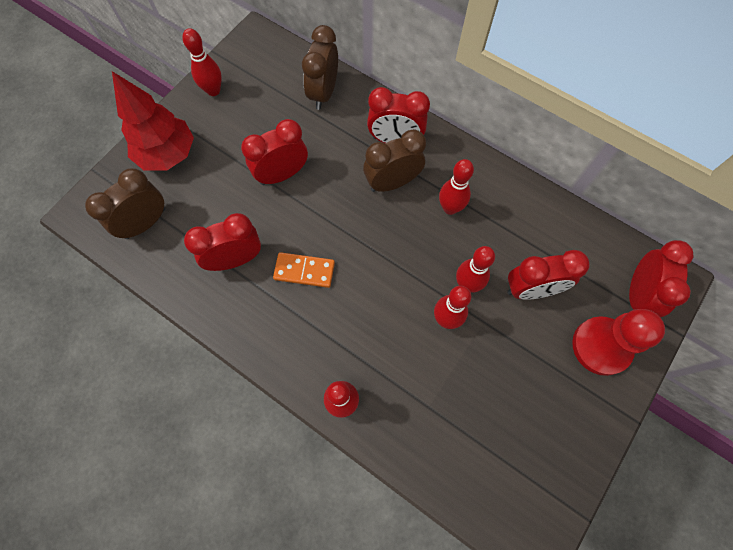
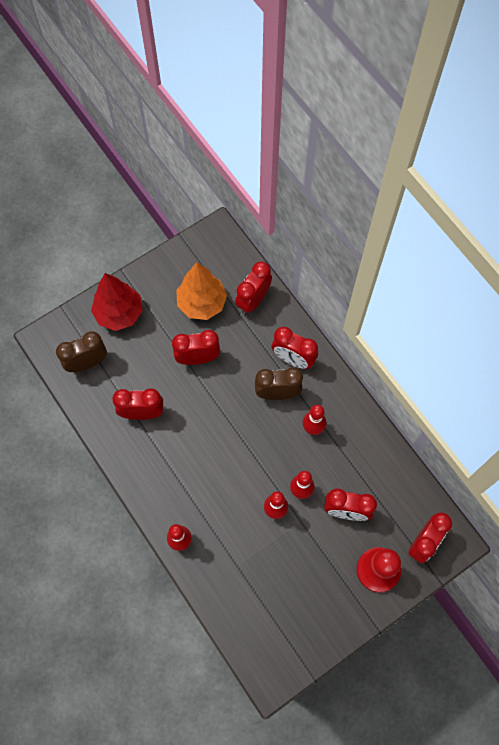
camera: 20 degrees right, 0 degrees up
red bowling pin [182,28,222,96] -> none
orange domino [273,252,335,288] -> none
brown clock [302,25,338,110] -> red clock [235,261,272,314]
none -> orange tree [176,262,227,320]

